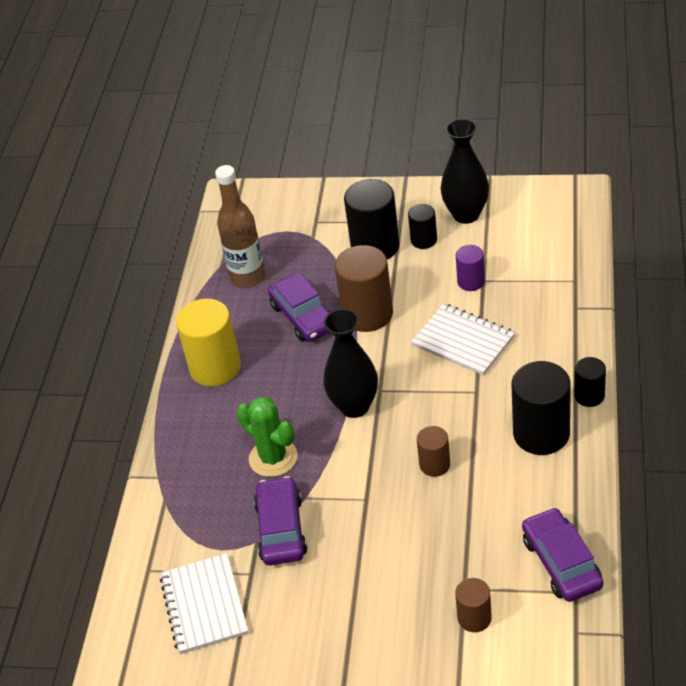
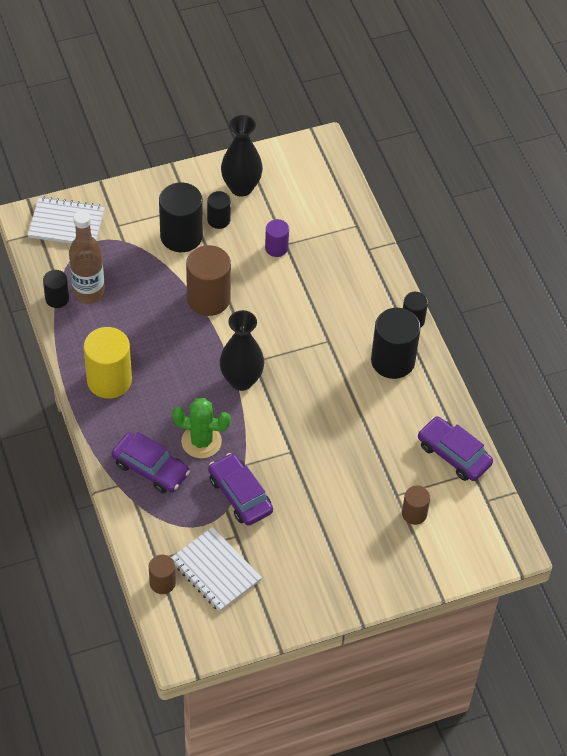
camera: 35 degrees left, 10 degrees up
purple car [268,273,331,341] -> purple car moved to [112,432,190,493]
white notebook [411,303,515,375] -> white notebook moved to [27,196,105,244]
brown cylinder [417,426,450,477] -> brown cylinder moved to [149,555,176,594]
none -> black cylinder [43,270,69,308]

